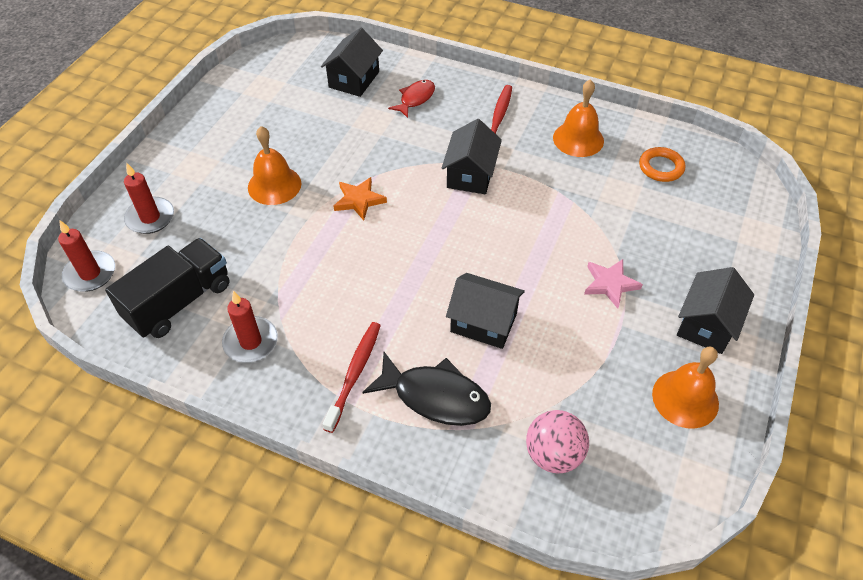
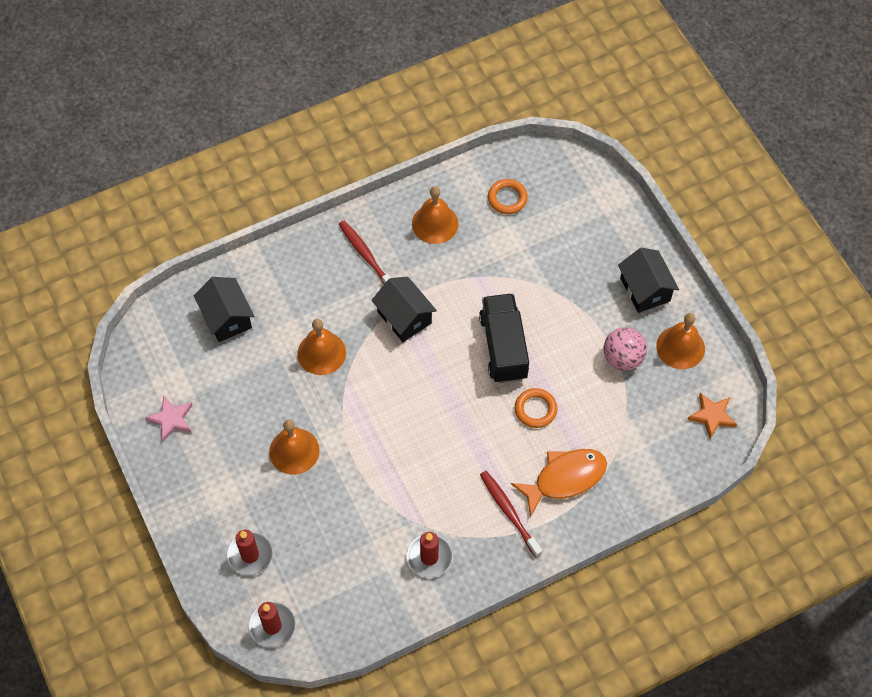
camera: 50 degrees left, 10 degrees up
black truck [105,238,229,338] -> black truck moved to [479,293,529,383]
orange star [334,177,387,221] -> orange star moved to [687,393,737,439]
black fish [363,352,491,426] -> orange fish [511,449,607,517]
red fish [388,80,435,118] -> none
black house [446,273,525,349] -> orange ring [515,388,557,428]
pink ball [526,410,589,473] -> pink ball moved to [604,327,647,370]
pink star [584,259,643,308] -> pink star moved to [145,395,193,442]
none -> orange bell [298,319,346,375]

